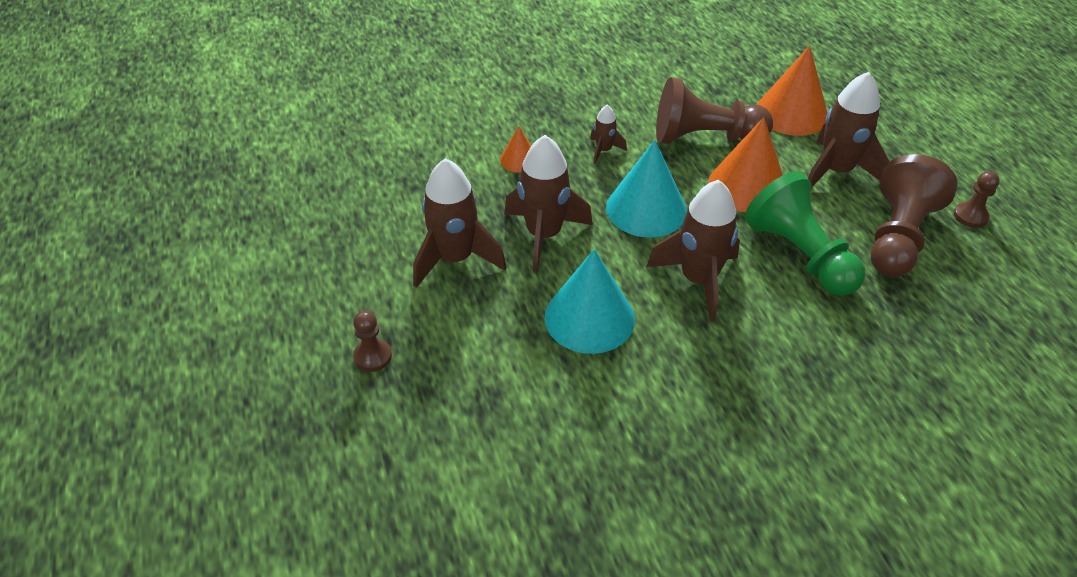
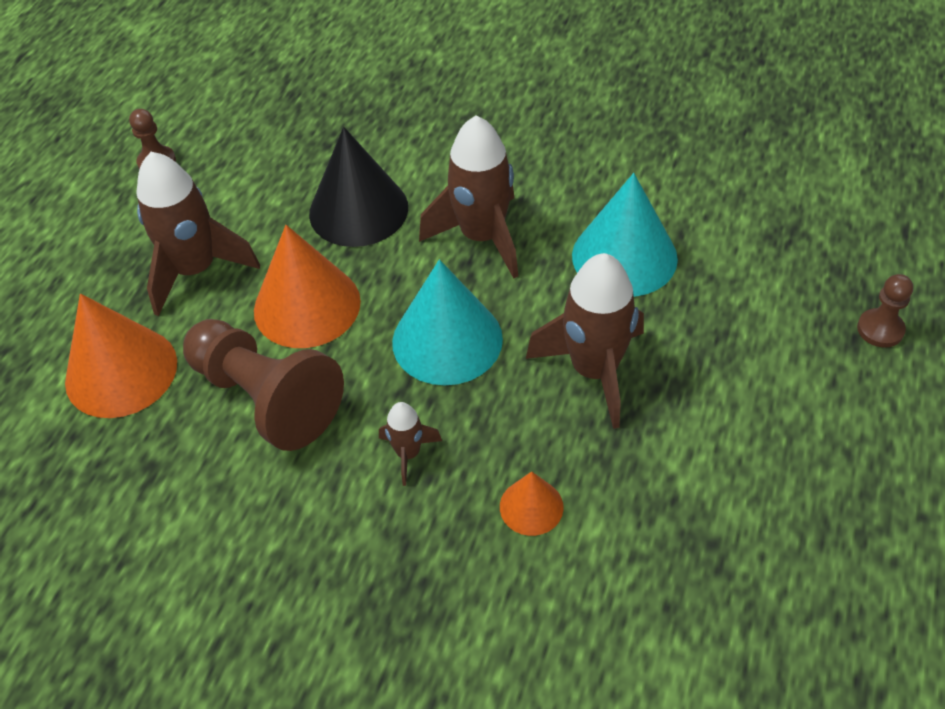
camera: 140 degrees left, 5 degrees up
brown rocket [413,158,507,288] -> none
green pawn [744,171,865,296] -> black cone [309,127,408,247]
brown pawn [871,154,958,277] -> none

